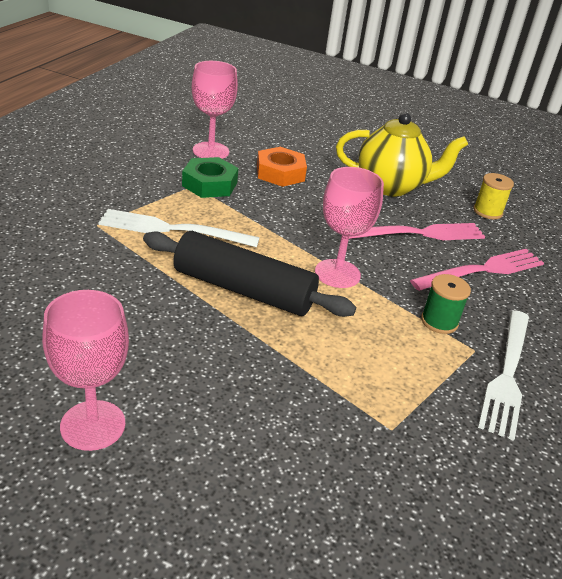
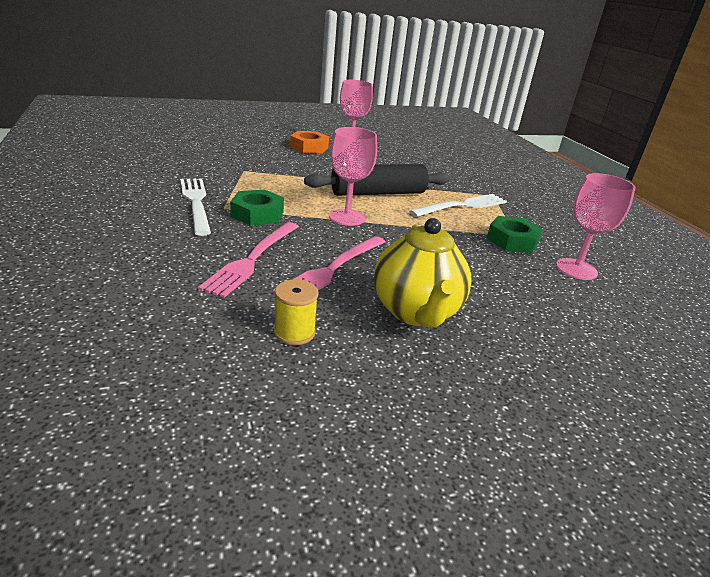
camera: 140 degrees right, 5 degrees down
orange nut [257,147,307,187] -> orange nut moved to [290,131,329,153]
yellow teapot [336,113,468,196] -> yellow teapot turned 60 degrees counterclockwise [374,218,472,327]
green spool [421,274,471,334] -> green nut [230,189,284,226]

